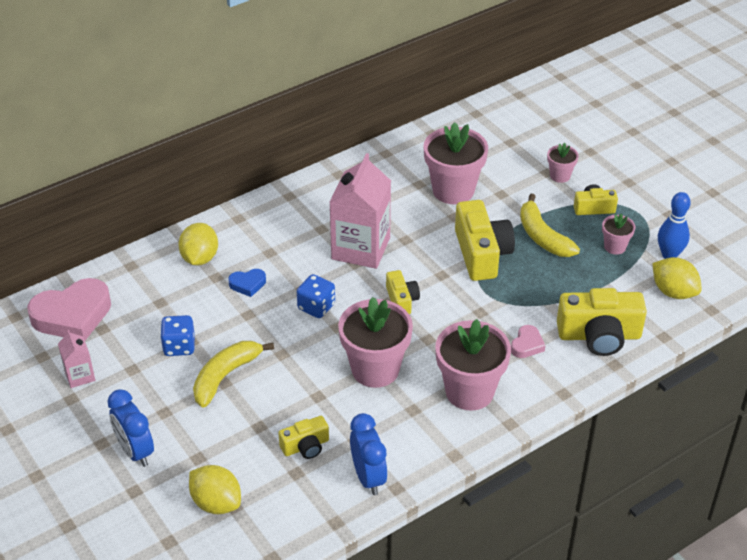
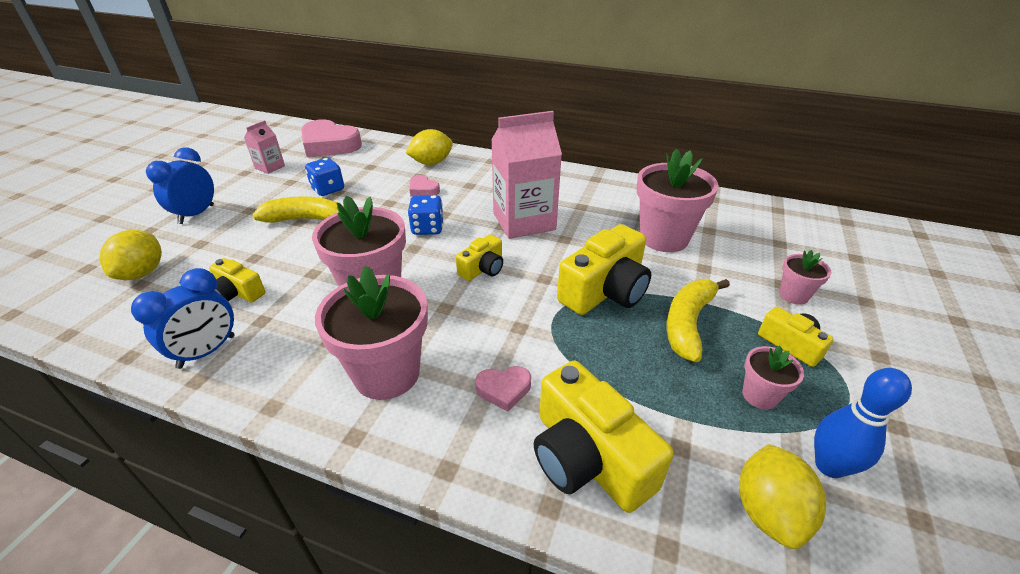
camera: 55 degrees right, 5 degrees down
blue heart [228,269,266,297] -> pink heart [409,175,440,196]

